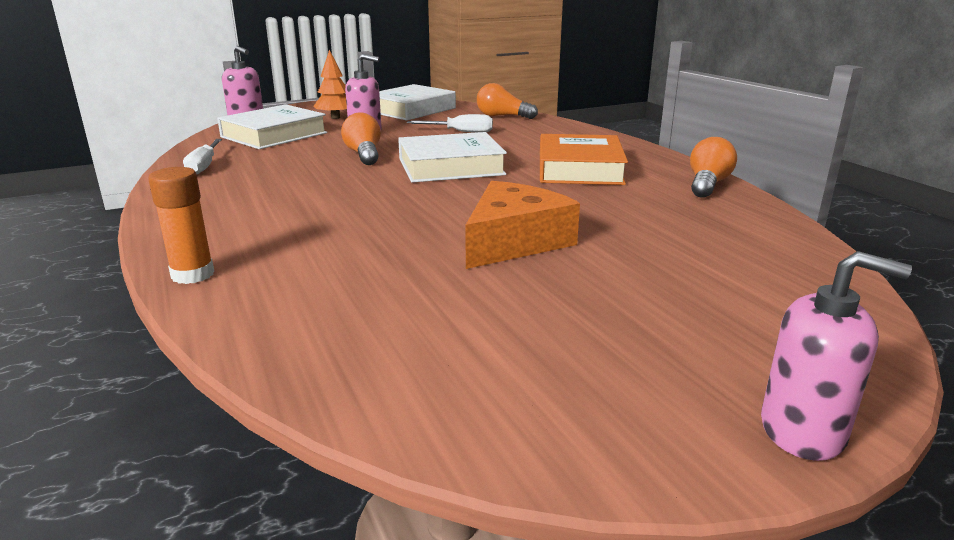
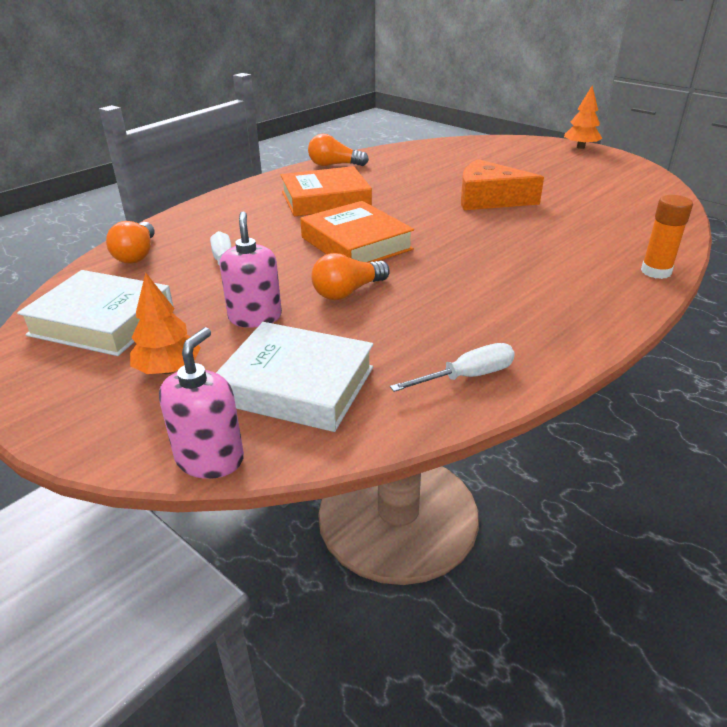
camera: 110 degrees left, 10 degrees up
white book [398,132,507,183] -> orange book [300,201,414,263]
pink soap dispenser [761,251,912,461] -> orange tree [564,86,602,149]

